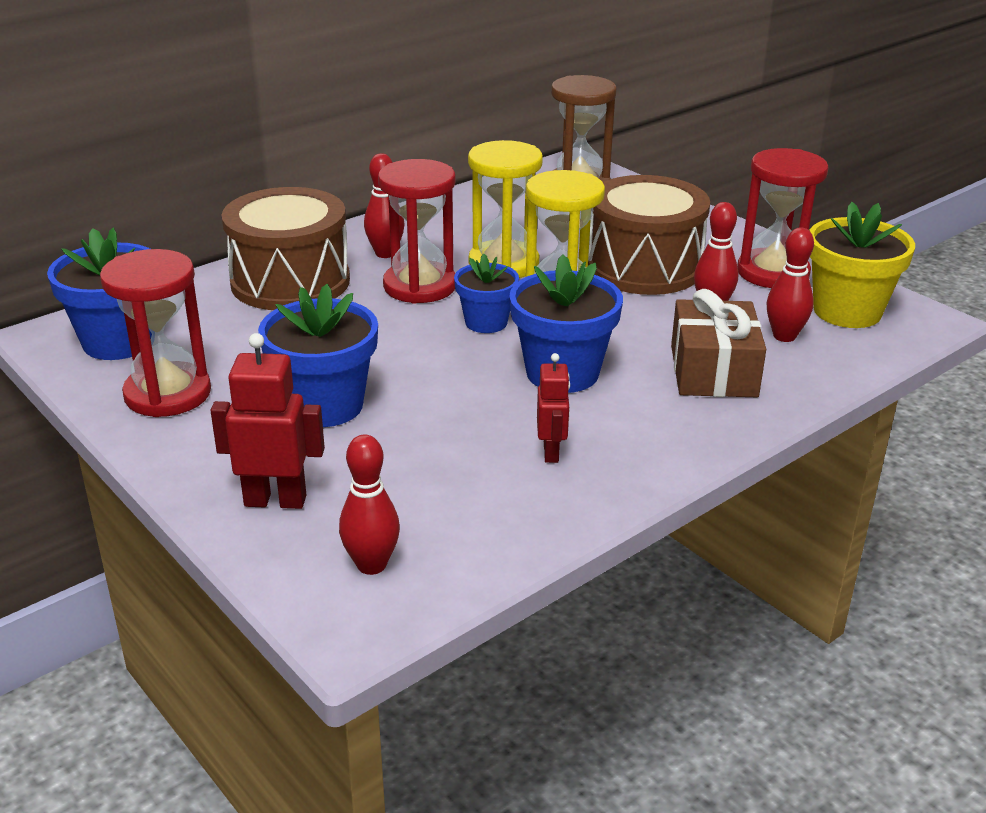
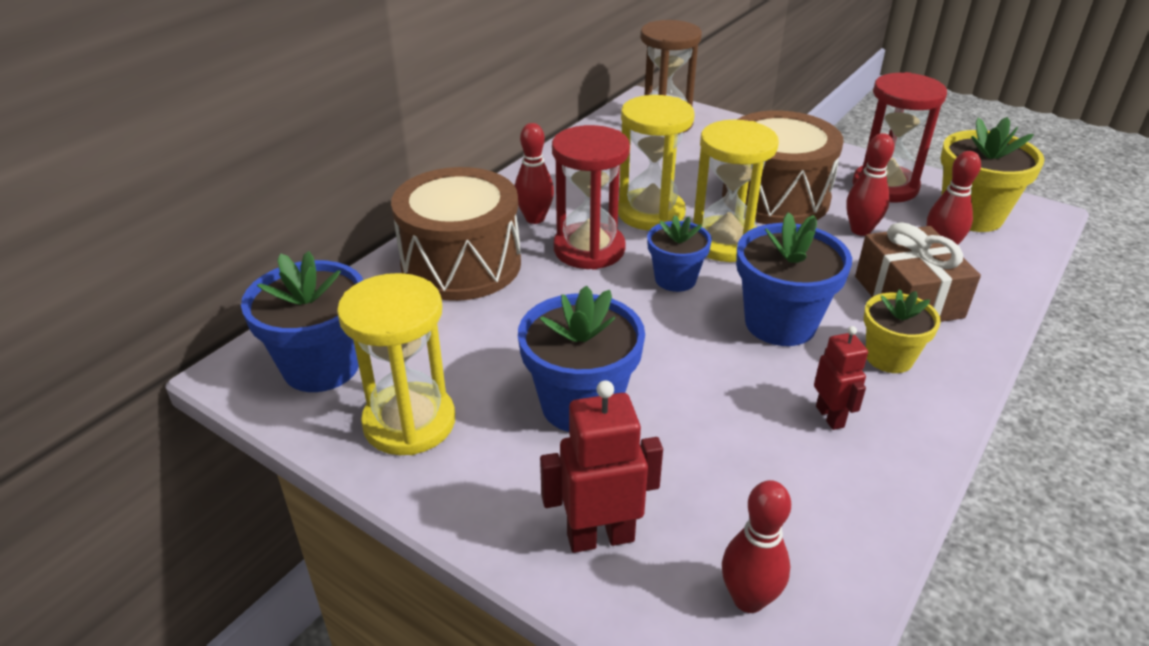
camera: 15 degrees left, 5 degrees up
red hourglass [100,249,211,417] -> yellow hourglass [337,273,455,455]
none -> yellow flower pot [864,289,941,373]

